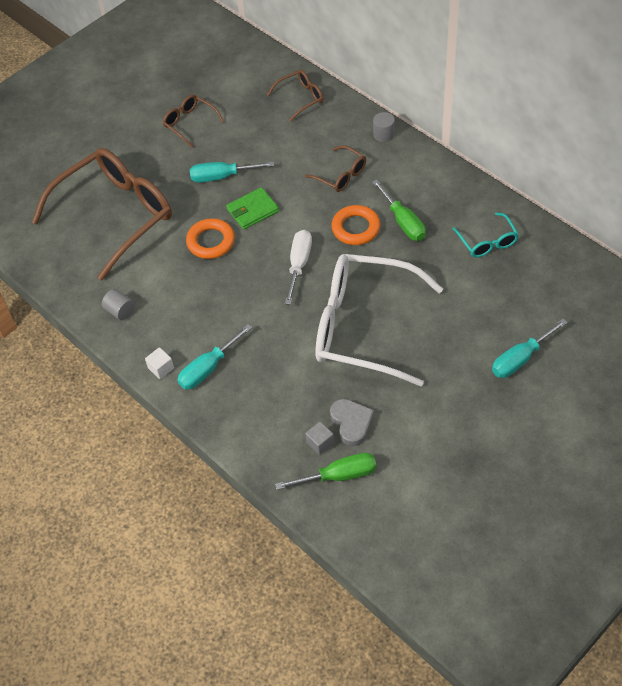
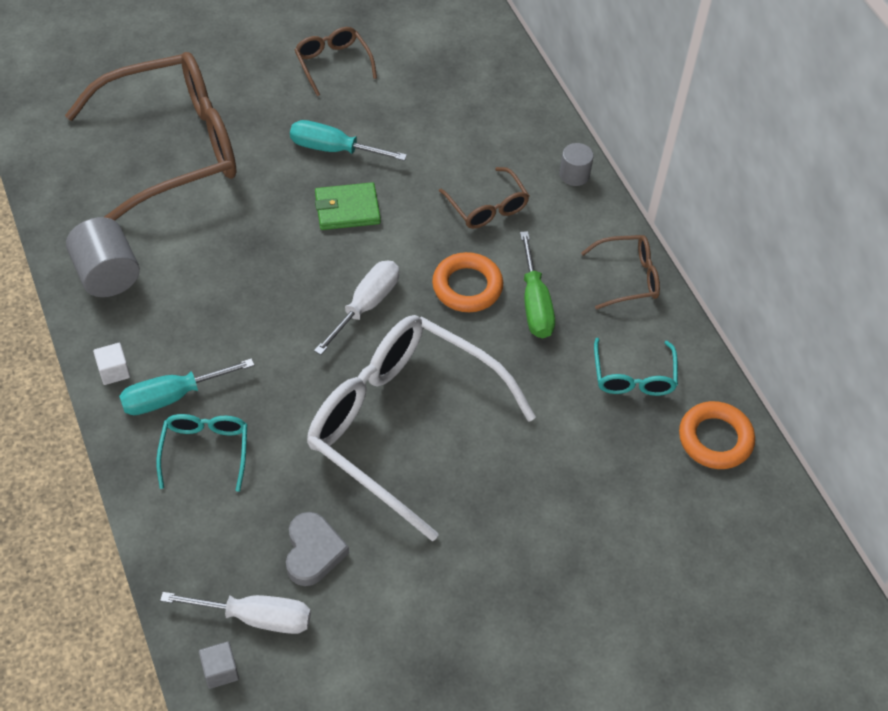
camera: 15 degrees right, 0 degrees up
grey cylinder [102,289,135,320] -> grey cylinder [66,217,140,297], size x1.73
orange ring [186,218,235,259] -> orange ring moved to [679,401,755,469]
brown glasses [267,70,323,121] -> brown glasses moved to [581,235,660,310]
green screwdriver [275,453,376,490] -> white screwdriver [160,592,311,634]
grey cube [305,422,334,455] -> grey cube moved to [199,641,239,689]
turquoise screwdriver [492,319,568,378] -> none
none -> turquoise glasses [156,414,247,492]

